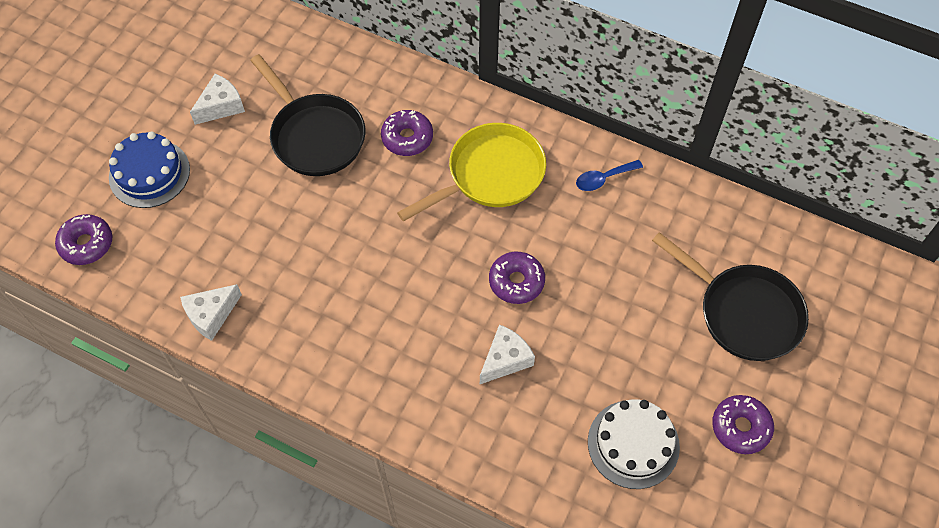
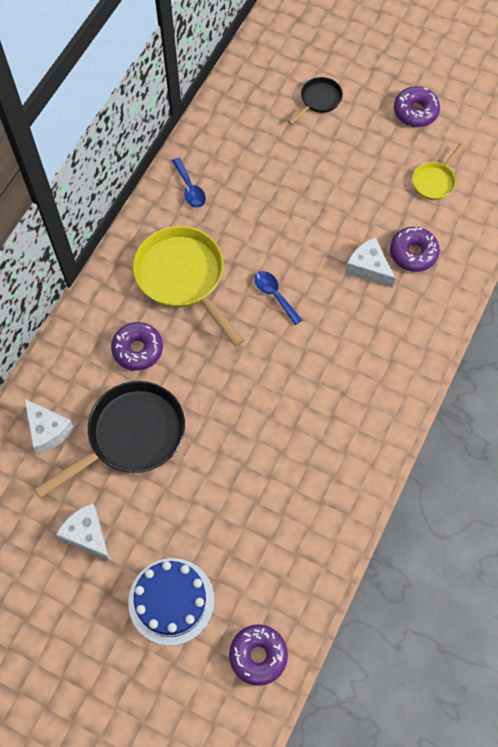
camera: 90 degrees left, 5 degrees up
white cheese [180,284,242,341] -> white cheese moved to [25,399,74,454]
purple donut [489,252,545,304] -> purple donut moved to [390,227,440,272]
white cake [588,399,680,489] -> yellow pan [412,143,465,200]
black pan [652,232,809,361] -> black pan [288,77,343,125], size x0.50
none -> blue spoon [254,271,302,325]

